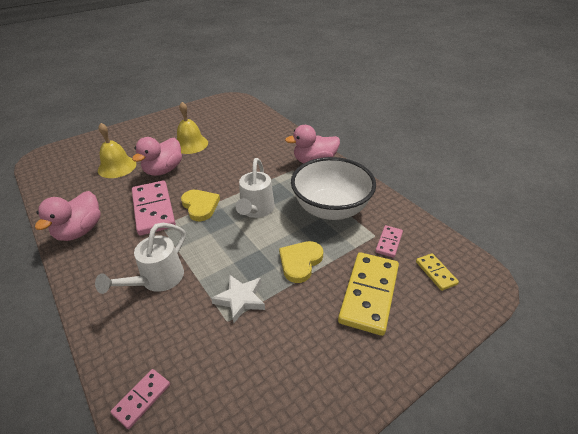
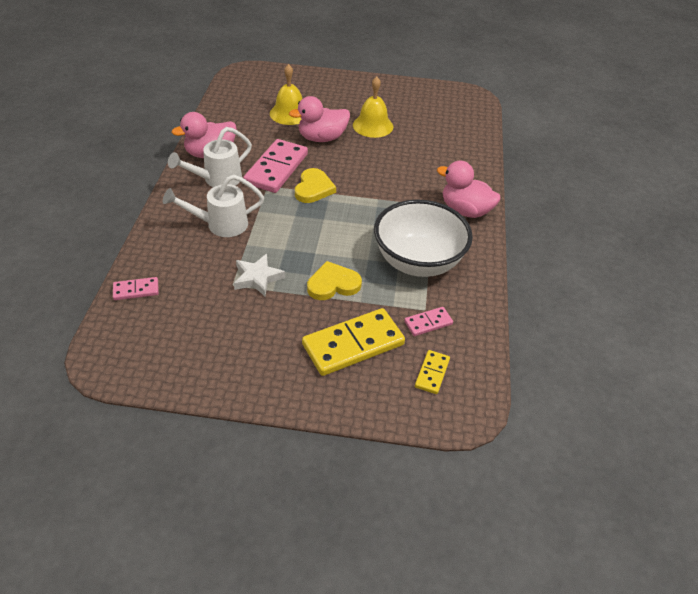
camera: 40 degrees right, 5 degrees up
white watering can [236,158,275,218] -> white watering can moved to [168,127,252,187]

